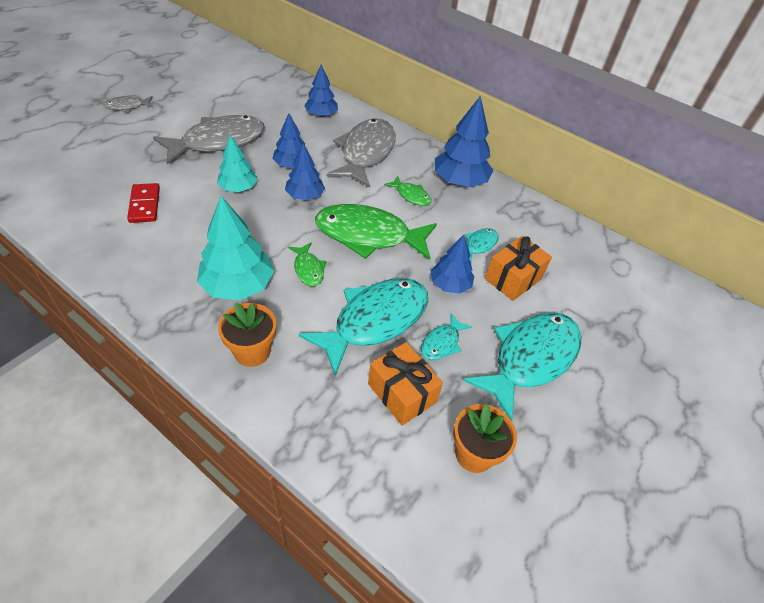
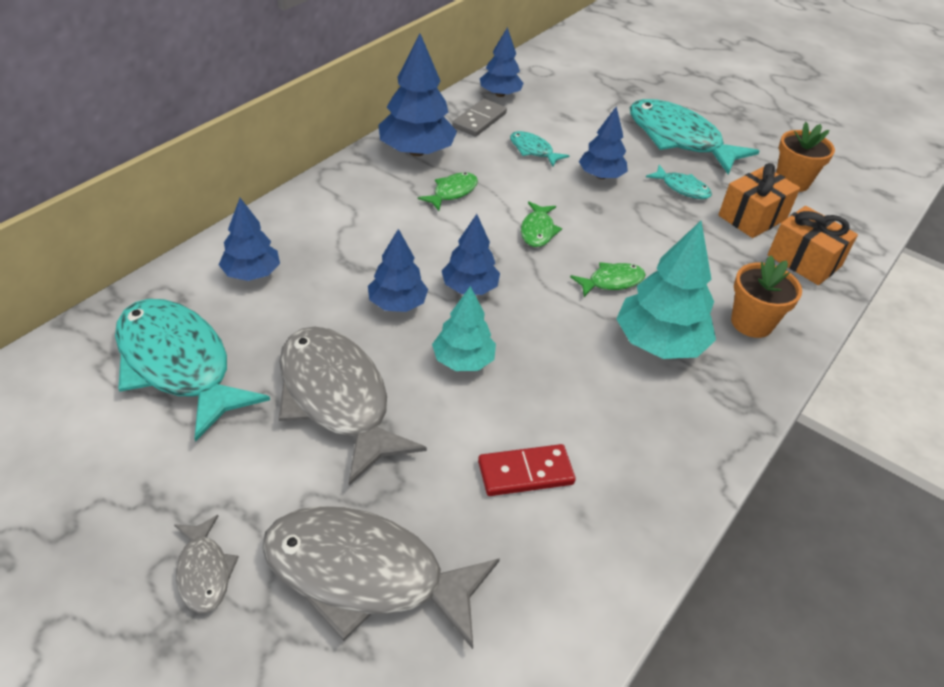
camera: 90 degrees left, 5 degrees down
turquoise fish [299,278,428,376] -> turquoise fish moved to [115,299,270,442]
green fish [315,204,437,260] -> green fish [521,202,562,247], size x0.46
grey fish [327,118,396,188] -> grey fish moved to [262,506,500,649]
orange gift [485,236,552,301] -> orange gift moved to [768,206,858,285]
none -> grey domino [452,99,507,137]
none -> blue tree [480,27,524,97]

